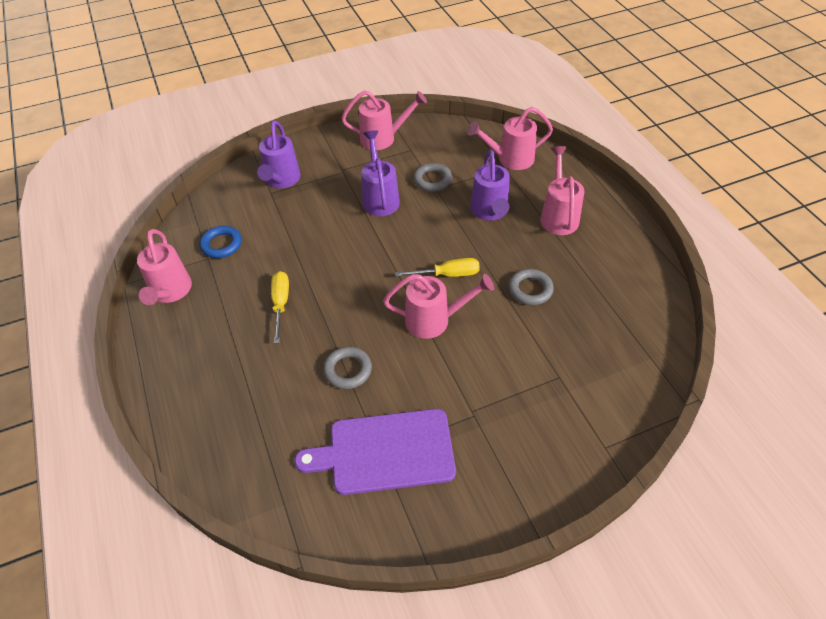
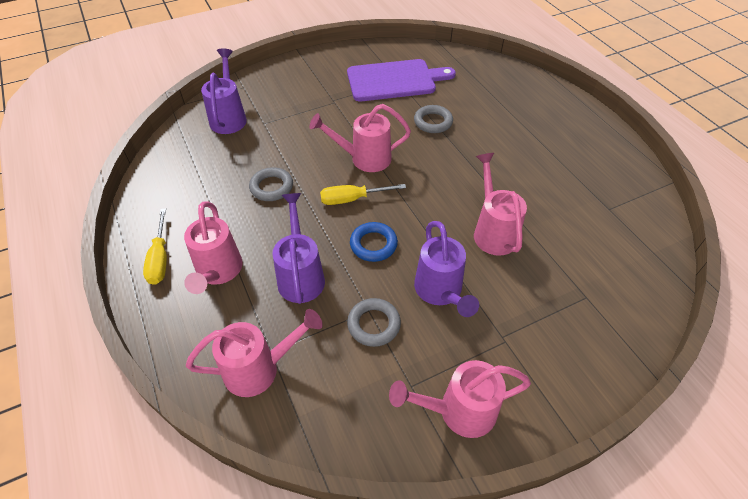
camera: 175 degrees right, 0 degrees up
pink watering can [137,229,192,305] -> pink watering can moved to [474,153,527,256]
blue ring [200,226,242,258] -> blue ring moved to [350,222,398,262]
purple watering can [257,120,301,188] -> purple watering can moved to [201,48,247,134]
yellow screwdriver [271,271,289,344] -> yellow screwdriver moved to [143,209,167,285]

